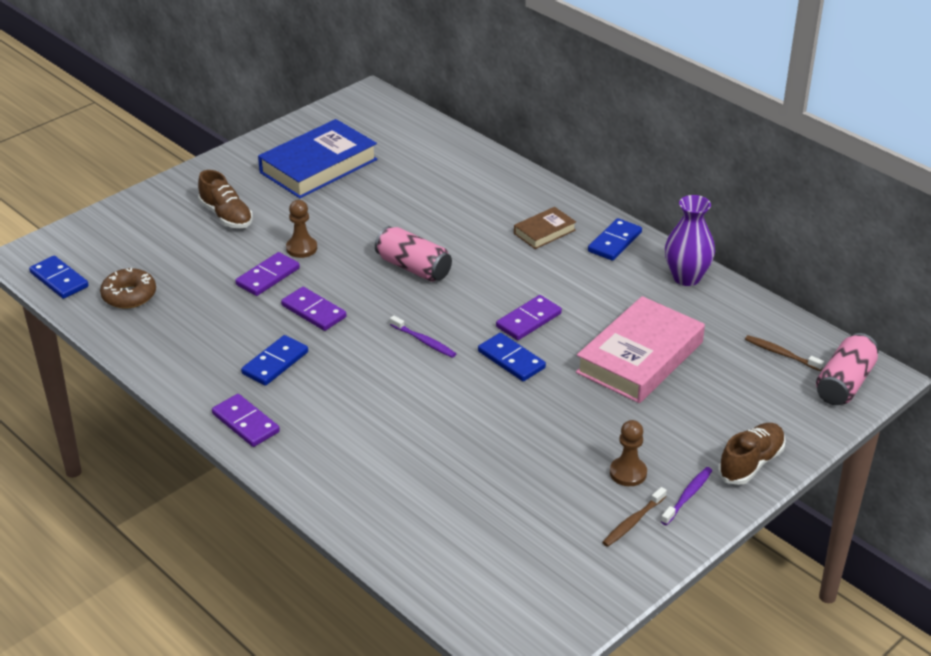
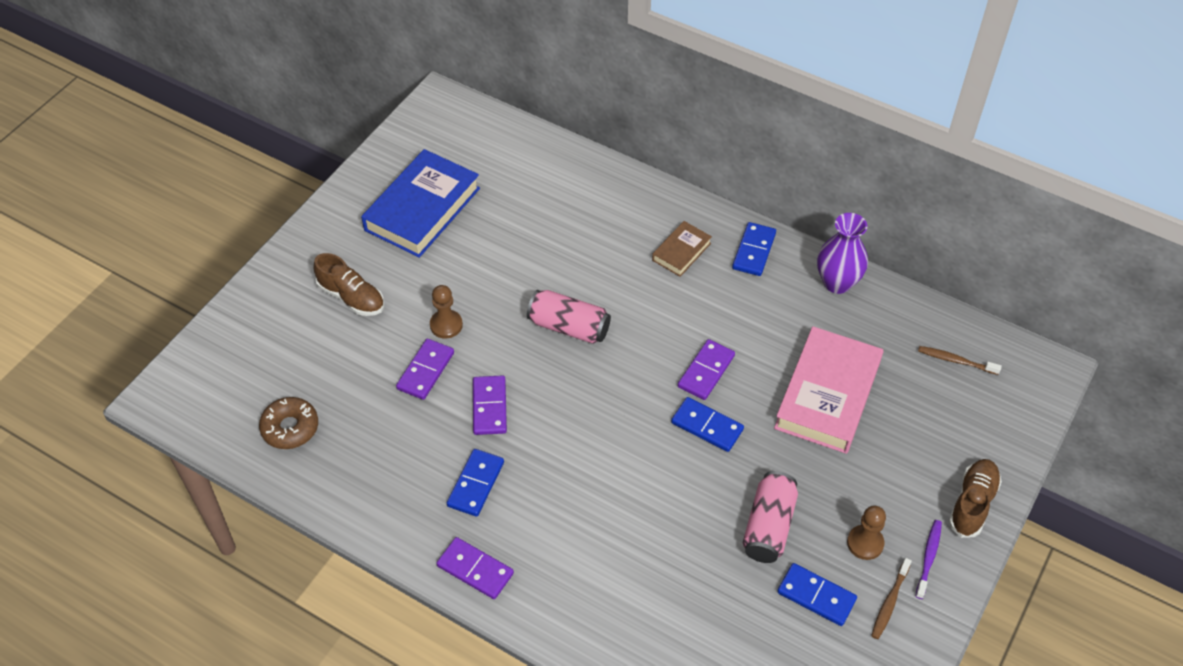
camera: 15 degrees left, 15 degrees up
blue domino [29,256,89,299] -> blue domino moved to [777,563,857,626]
purple domino [281,287,347,331] -> purple domino turned 60 degrees clockwise [473,375,507,435]
purple toothbrush [390,315,456,358] -> none
pink can [816,333,879,405] -> pink can moved to [743,471,798,563]

